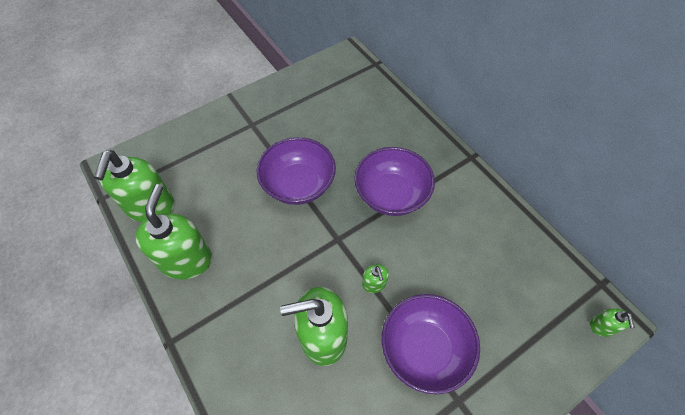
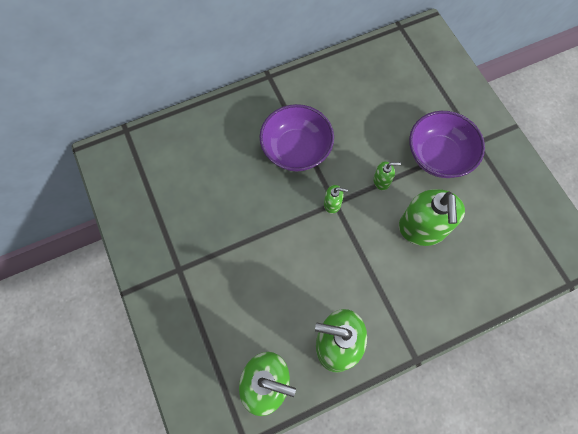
camera: 80 degrees left, 10 degrees up
purple bowl [257,137,336,205] -> none
green soap dispenser [589,308,635,337] -> green soap dispenser moved to [324,185,348,214]

